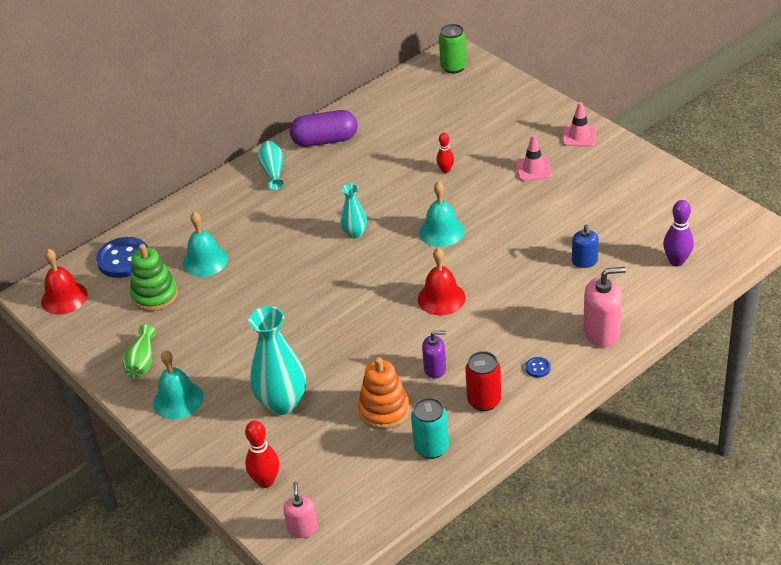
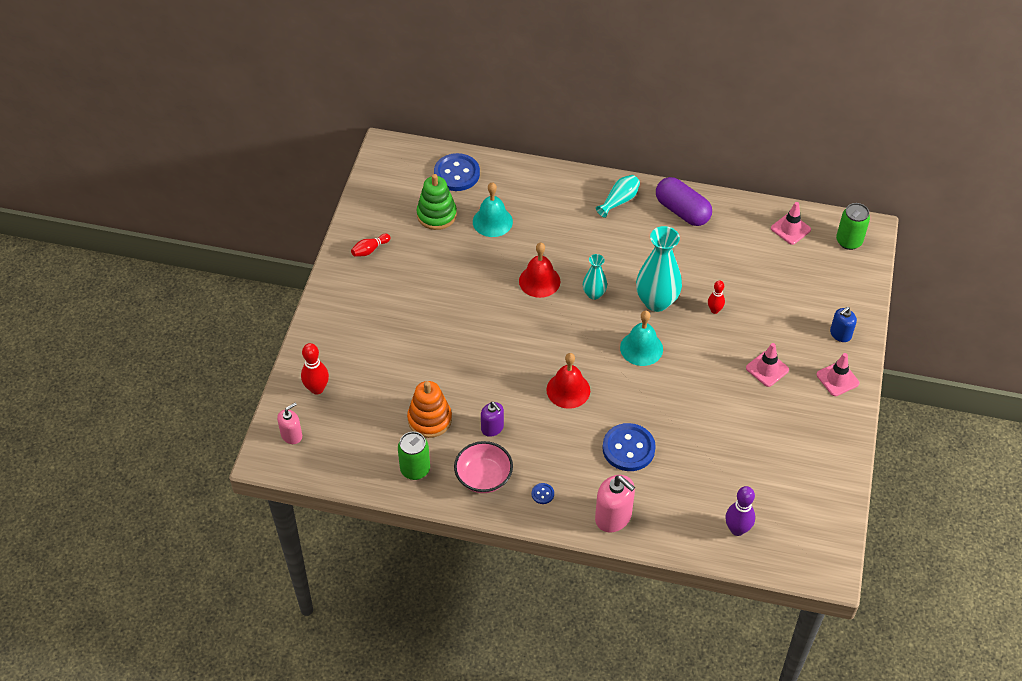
camera: 50 degrees right, 10 degrees up
red bell [41,249,88,315] -> red bell moved to [519,243,561,298]
green vase [122,325,156,378] -> red bowling pin [351,234,391,257]
turquoise bell [153,350,203,419] -> none
turquoise vase [248,306,306,415] -> turquoise vase moved to [636,226,682,312]
turquoise can [411,398,449,459] -> green can [398,432,430,480]
red can [465,351,501,411] -> pink bowl [454,441,513,493]
blue soap dispenser [572,225,599,268] -> blue soap dispenser moved to [830,307,857,342]
none -> blue button [602,423,656,471]
none -> pink traffic cone [771,202,811,245]

